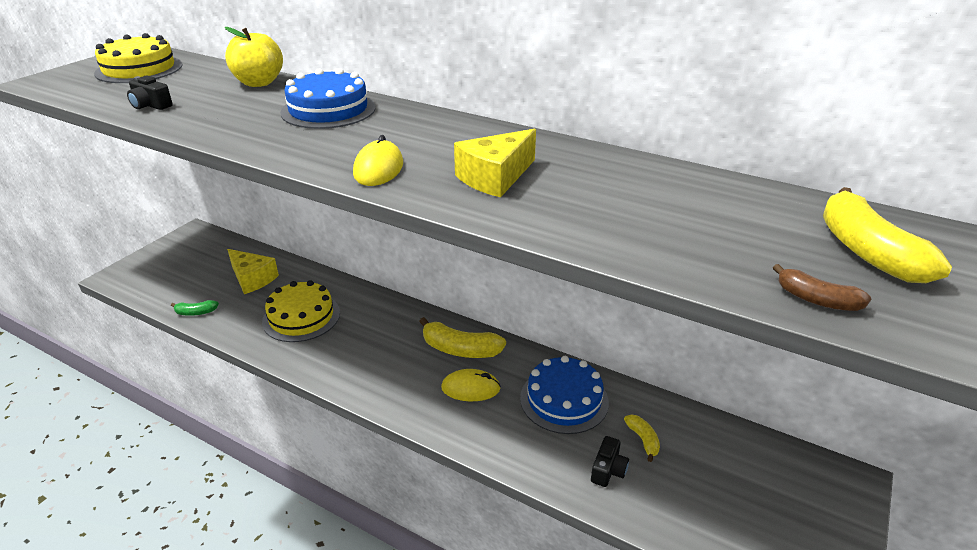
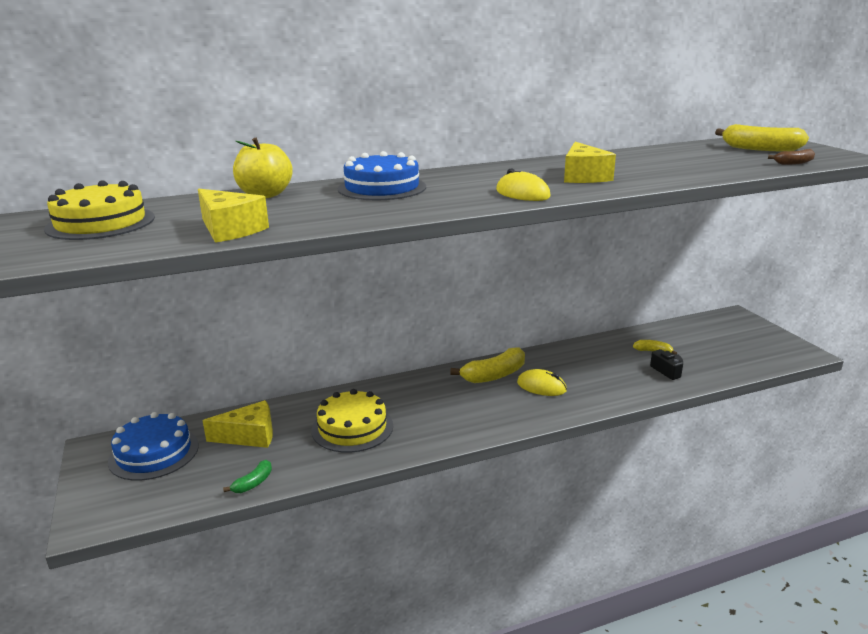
camera: 50 degrees left, 10 degrees down
black camera [127,75,173,110] -> yellow cheese [198,189,269,243]
yellow mouse [441,369,501,401] -> yellow mouse turned 75 degrees clockwise [517,369,567,396]
blue cake [520,356,609,434] -> blue cake moved to [108,412,199,481]

